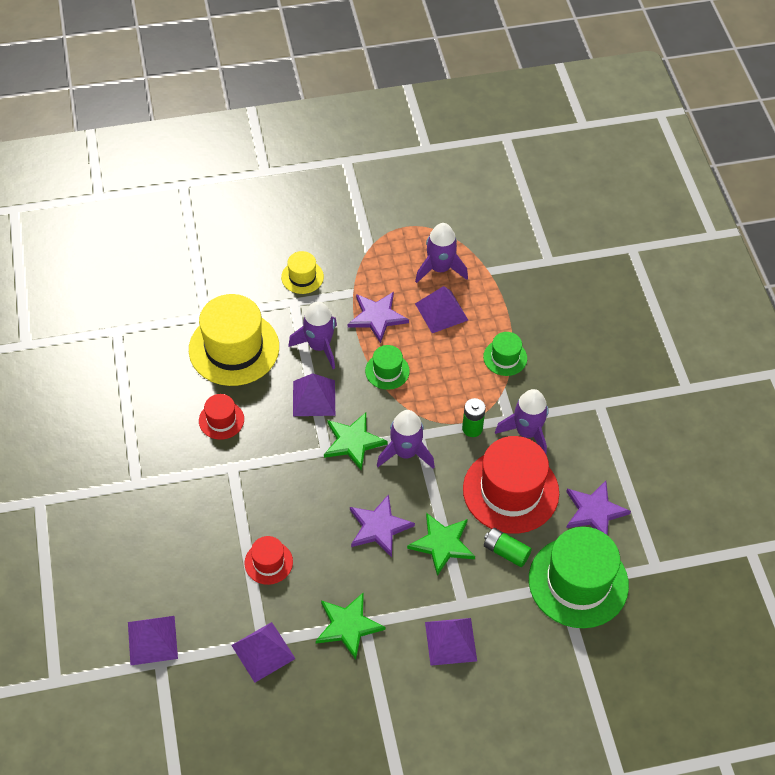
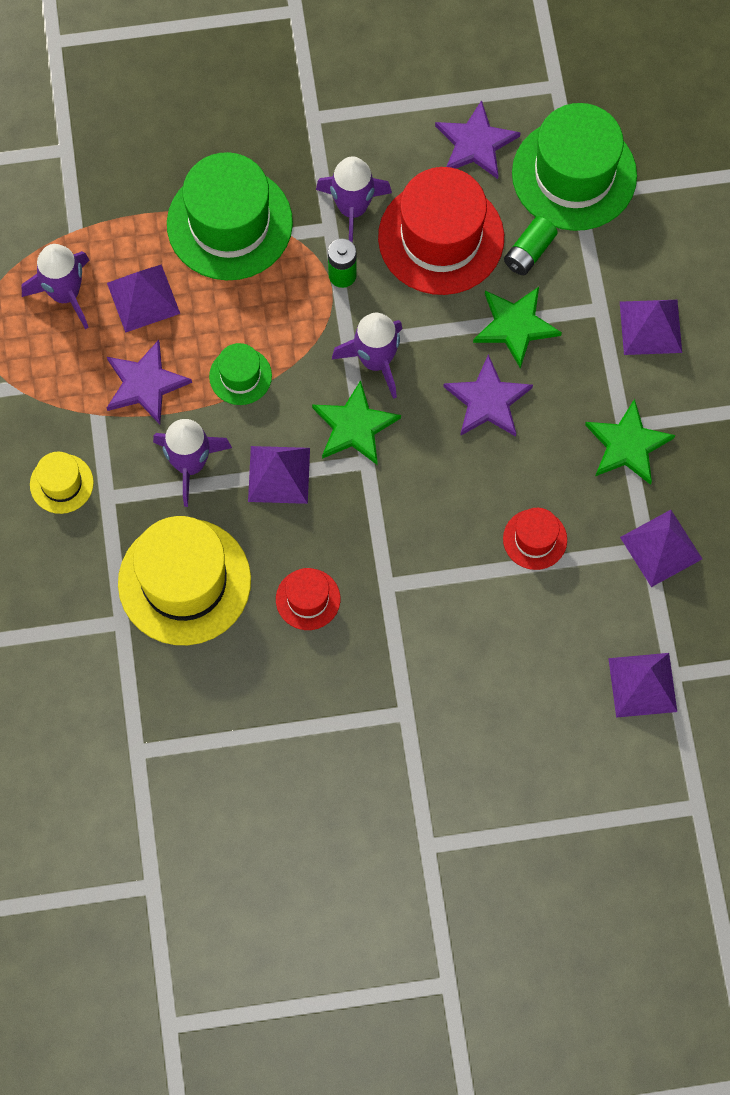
camera: 85 degrees left, 15 degrees up
green hat [483,332,527,376] -> green hat [167,152,293,280], size x2.06

